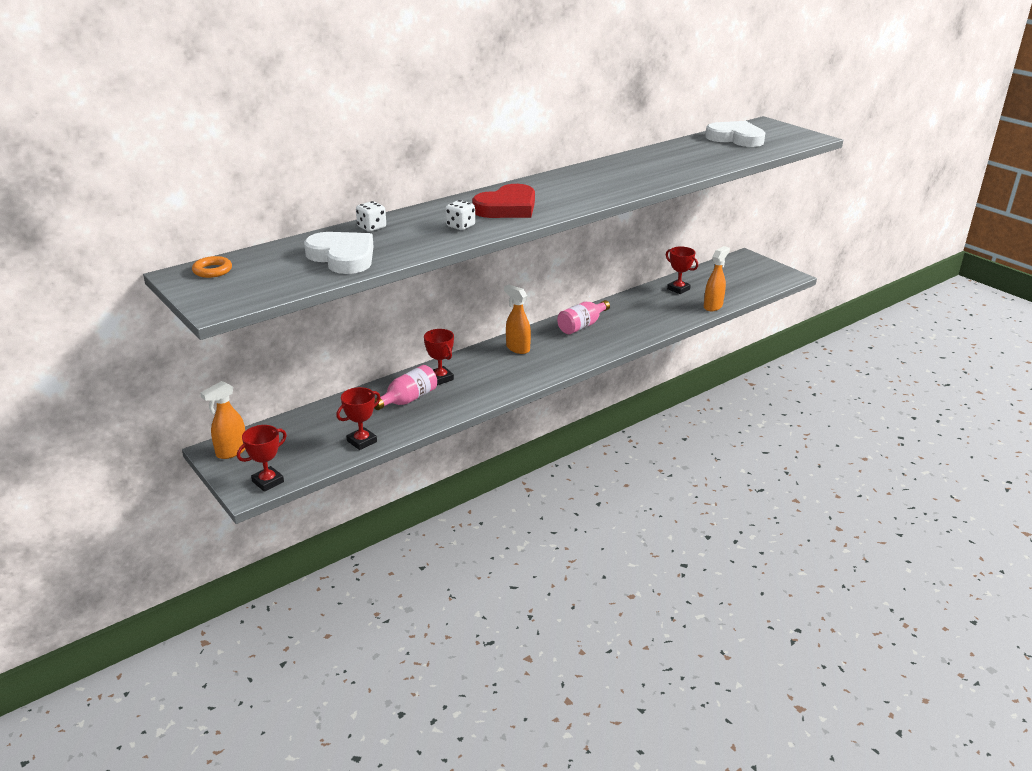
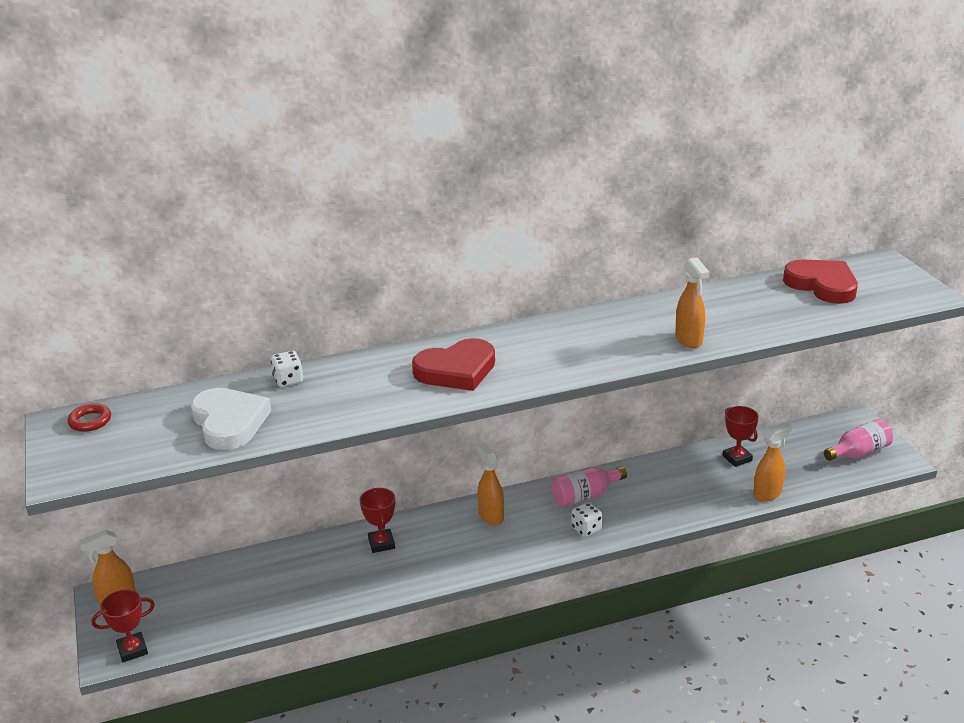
camera: 20 degrees right, 0 degrees up
orange ring [192,256,232,278] -> red ring [68,403,111,432]
red trophy [336,387,380,450] -> none
pink bottle [374,365,437,410] -> pink bottle moved to [824,419,893,461]
white dice [446,200,475,230] -> white dice moved to [571,502,602,537]
white heart [705,121,765,147] -> red heart [783,260,858,304]
none -> orange spray bottle [675,257,709,348]

